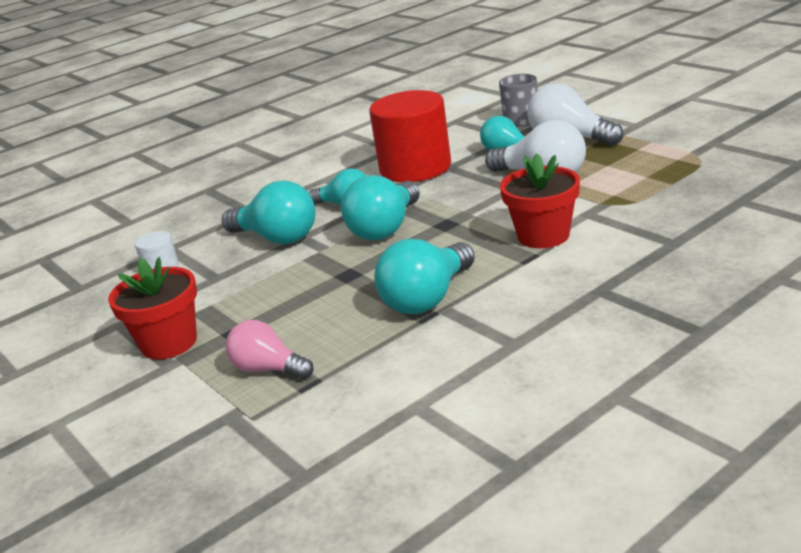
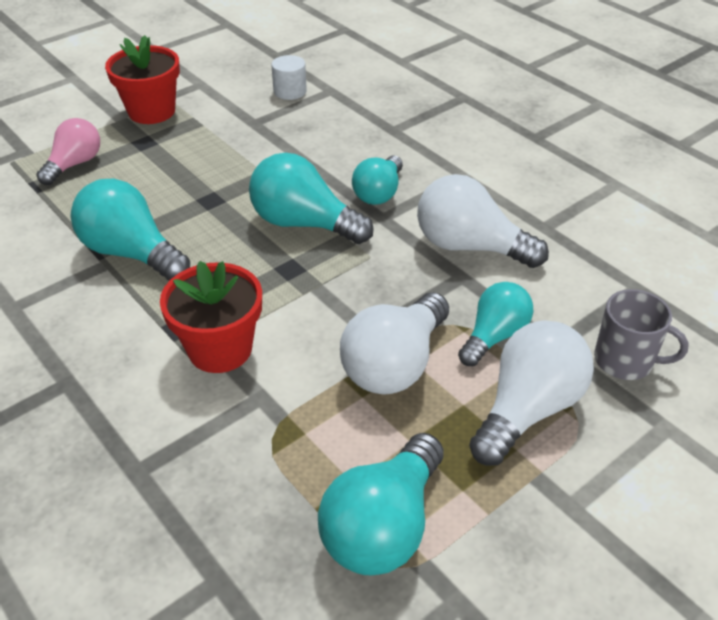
camera: 85 degrees right, 15 degrees up
turquoise light bulb [222,180,315,244] -> turquoise light bulb moved to [318,433,443,575]
red cylinder [369,90,451,182] -> white light bulb [417,174,549,268]

